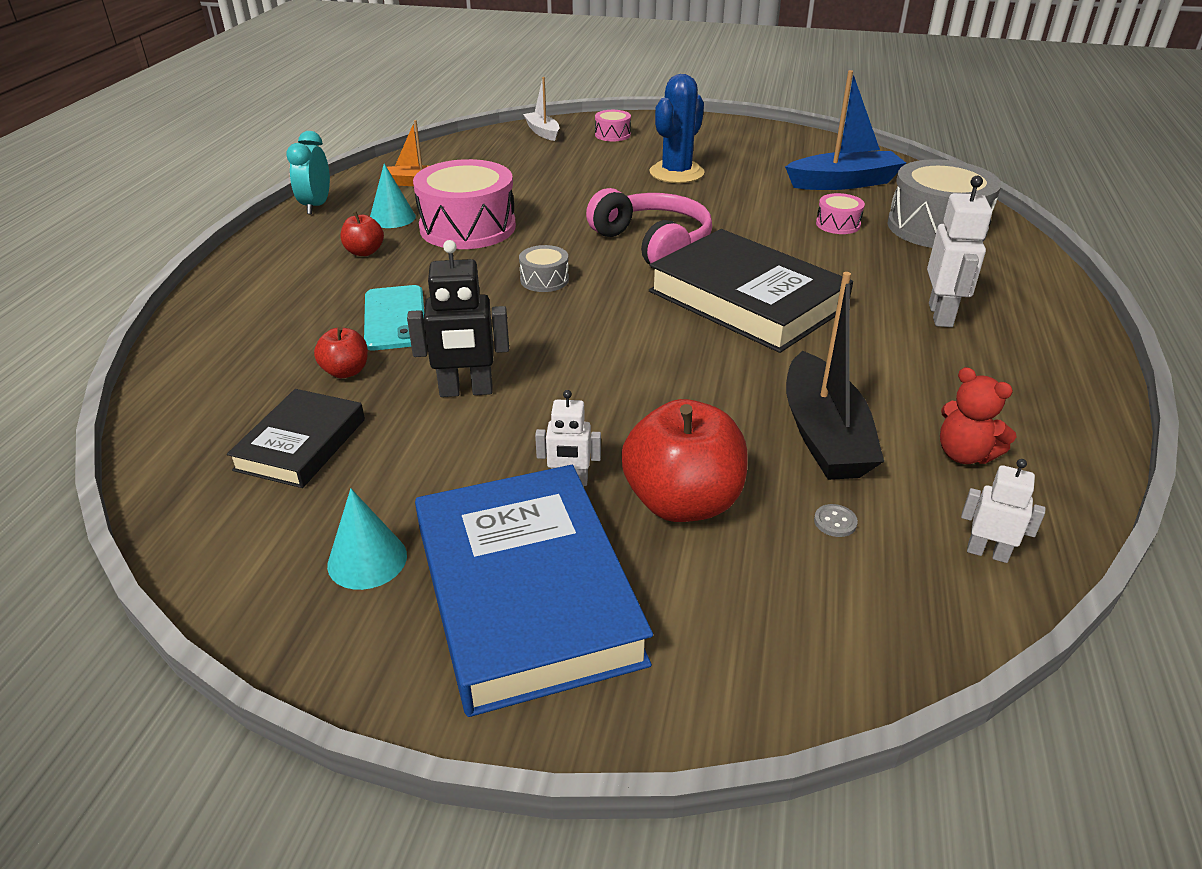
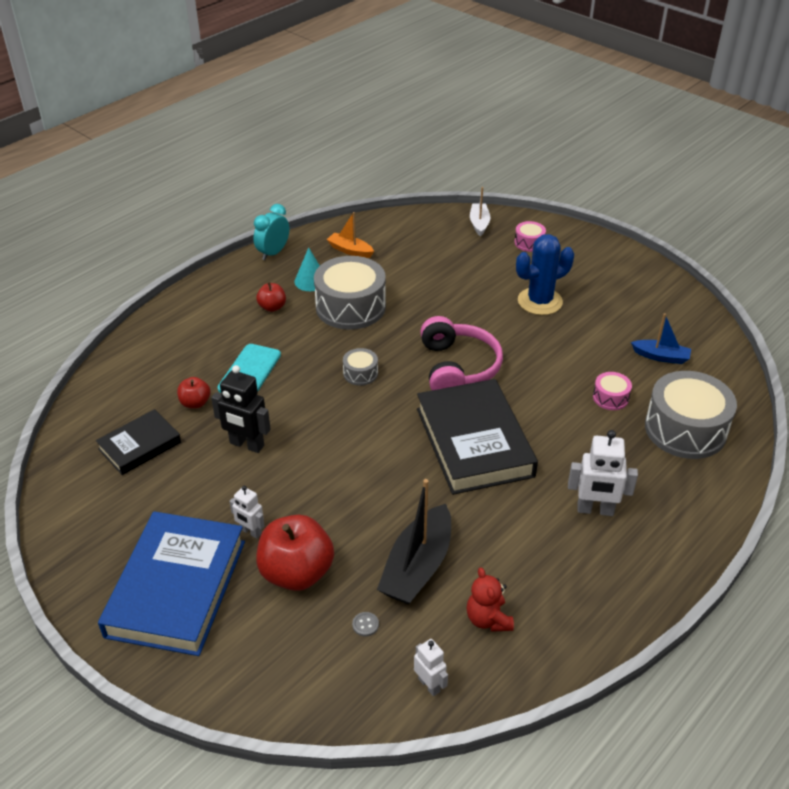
camera: 30 degrees right, 5 degrees up
turquoise cone [327,488,407,590] -> none
pink drum [413,159,516,249] -> grey drum [314,256,386,330]
blue boat [785,70,906,190] -> blue boat [631,313,691,364], size x0.57
white robot [927,176,992,327] -> white robot turned 60 degrees clockwise [568,430,638,516]

